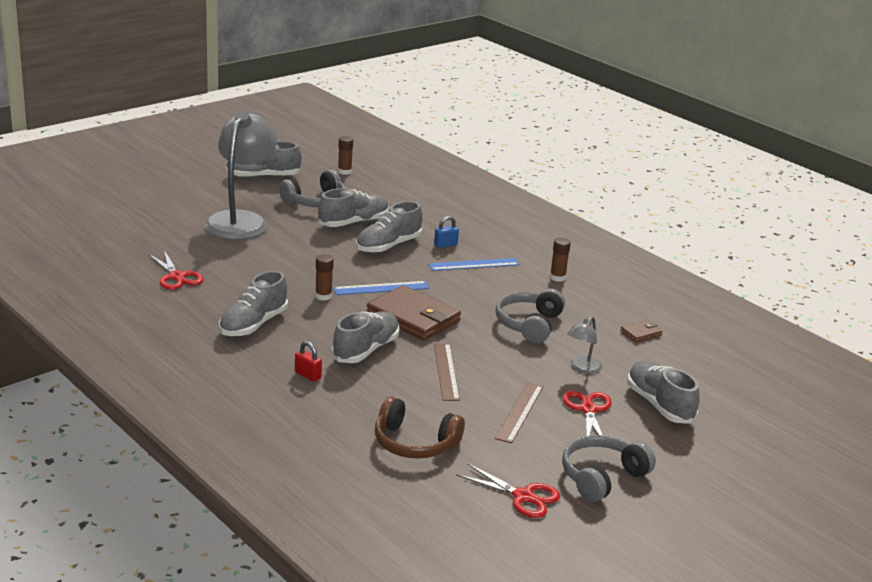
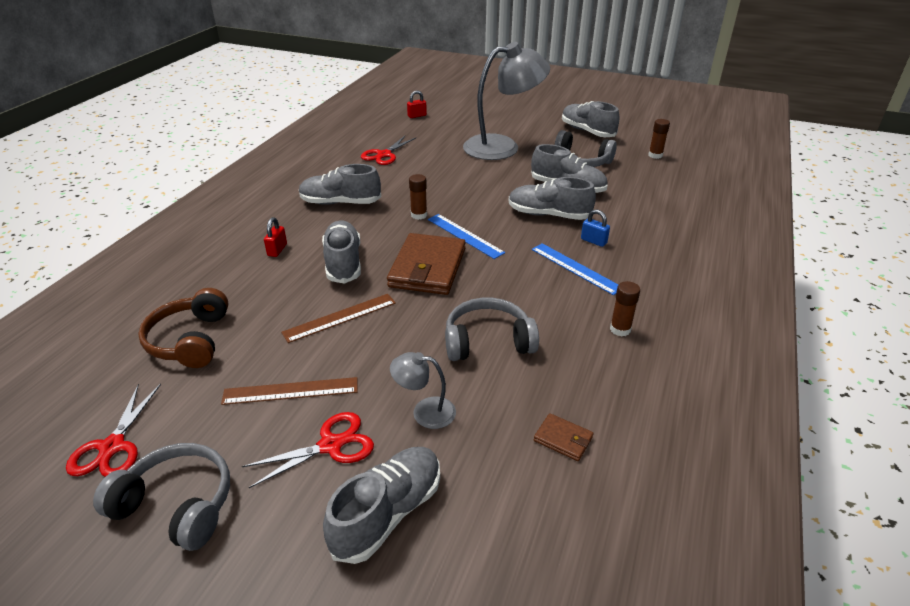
camera: 65 degrees right, 10 degrees up
grey shoe [332,311,399,363] -> grey shoe turned 105 degrees counterclockwise [322,220,361,284]
none -> red padlock [407,91,427,118]

